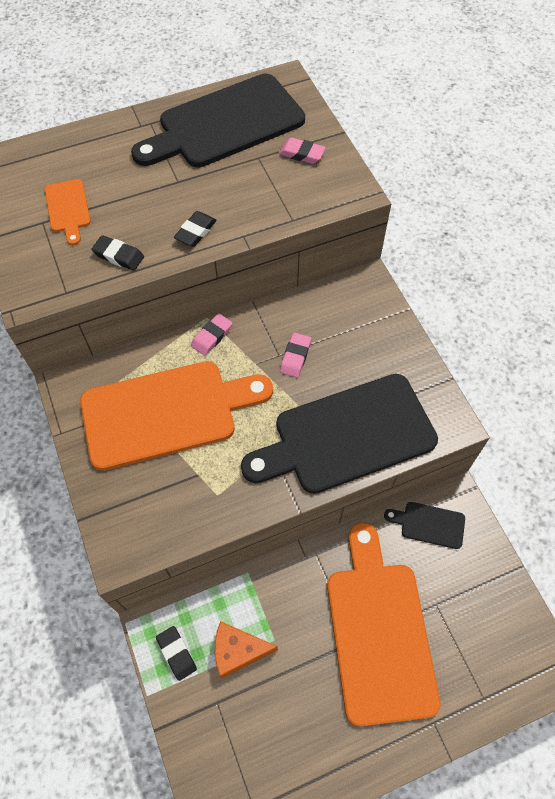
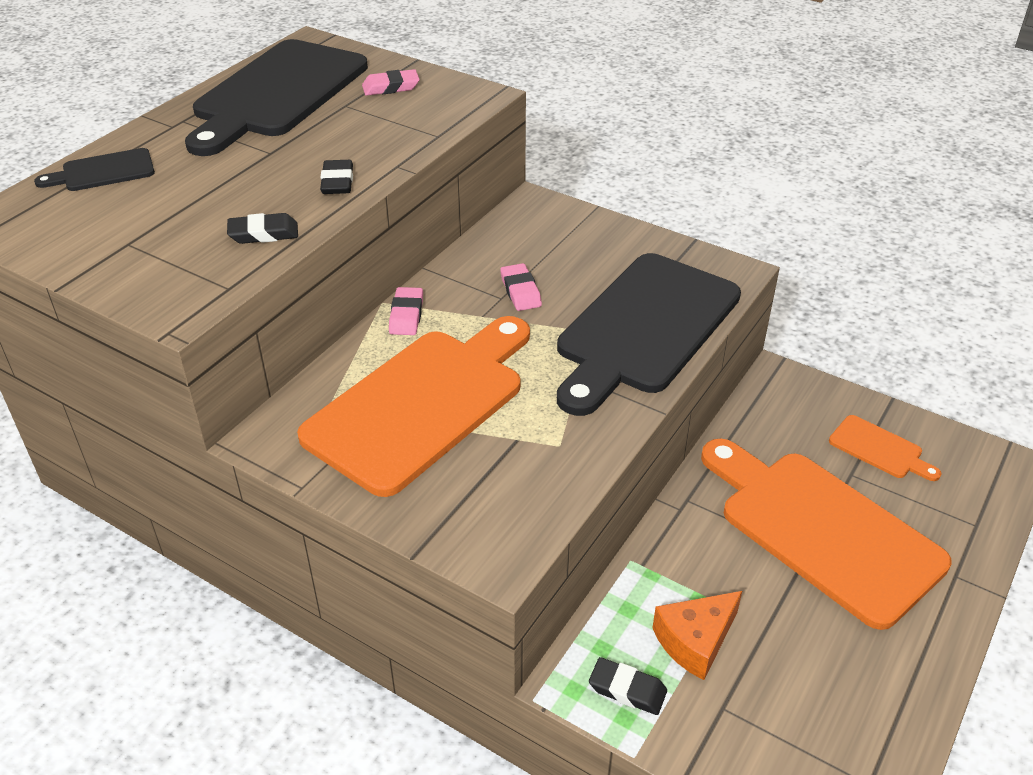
camera: 35 degrees left, 20 degrees down
orange cutting board [45,179,91,245] -> orange cutting board moved to [829,415,942,481]
black cutting board [384,502,465,549] -> black cutting board moved to [34,148,155,191]

